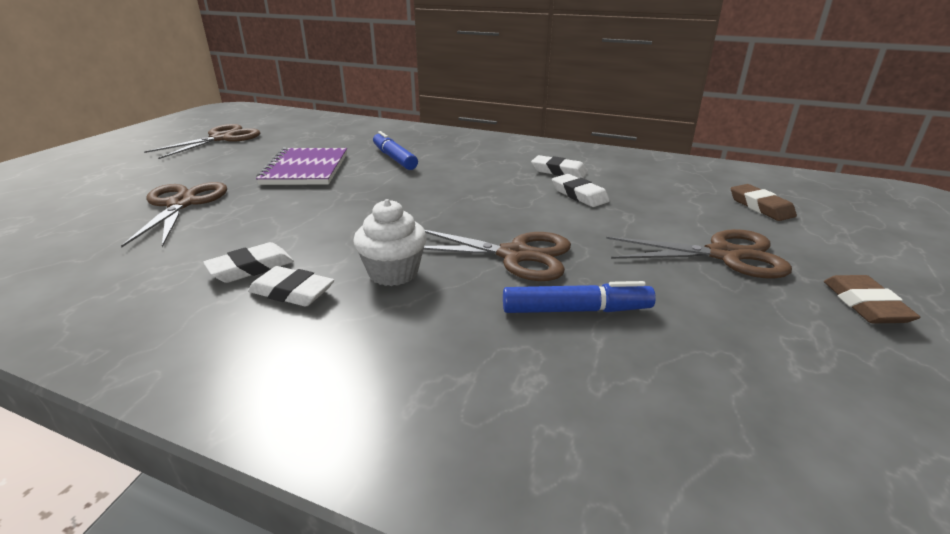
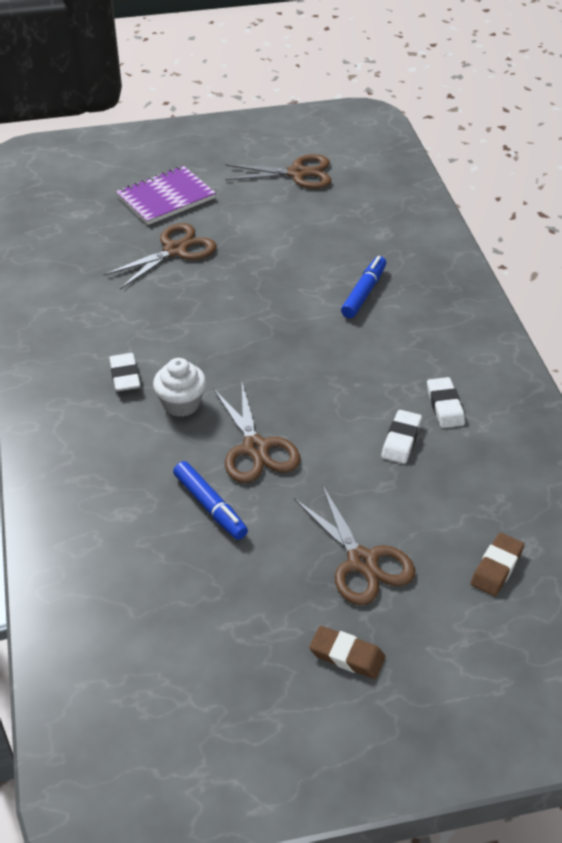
camera: 55 degrees right, 15 degrees up
white eraser [203,242,294,283] -> none
purple notebook [256,148,347,185] -> purple notebook moved to [116,166,216,225]
brown eraser [824,275,921,323] -> brown eraser turned 60 degrees clockwise [309,626,385,679]

